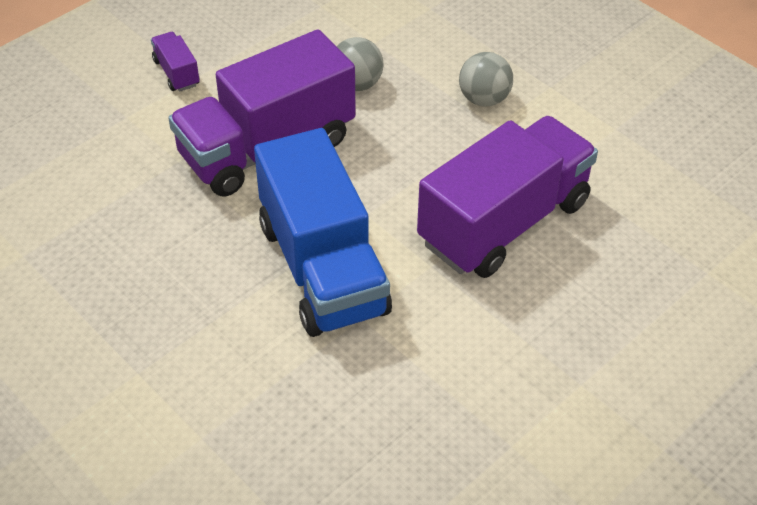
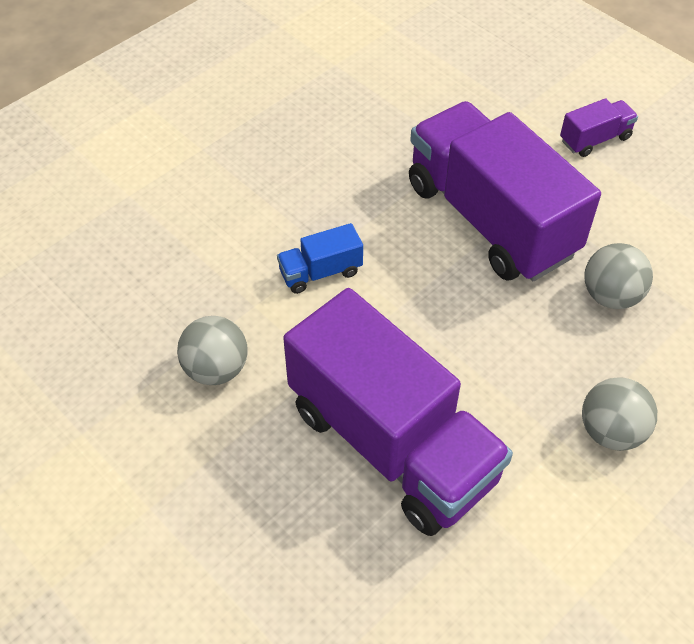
camera: 90 degrees right, 5 degrees up
blue truck [254,128,392,337] -> blue truck [277,223,363,294], size x0.41
none -> grey ball [177,316,248,385]

